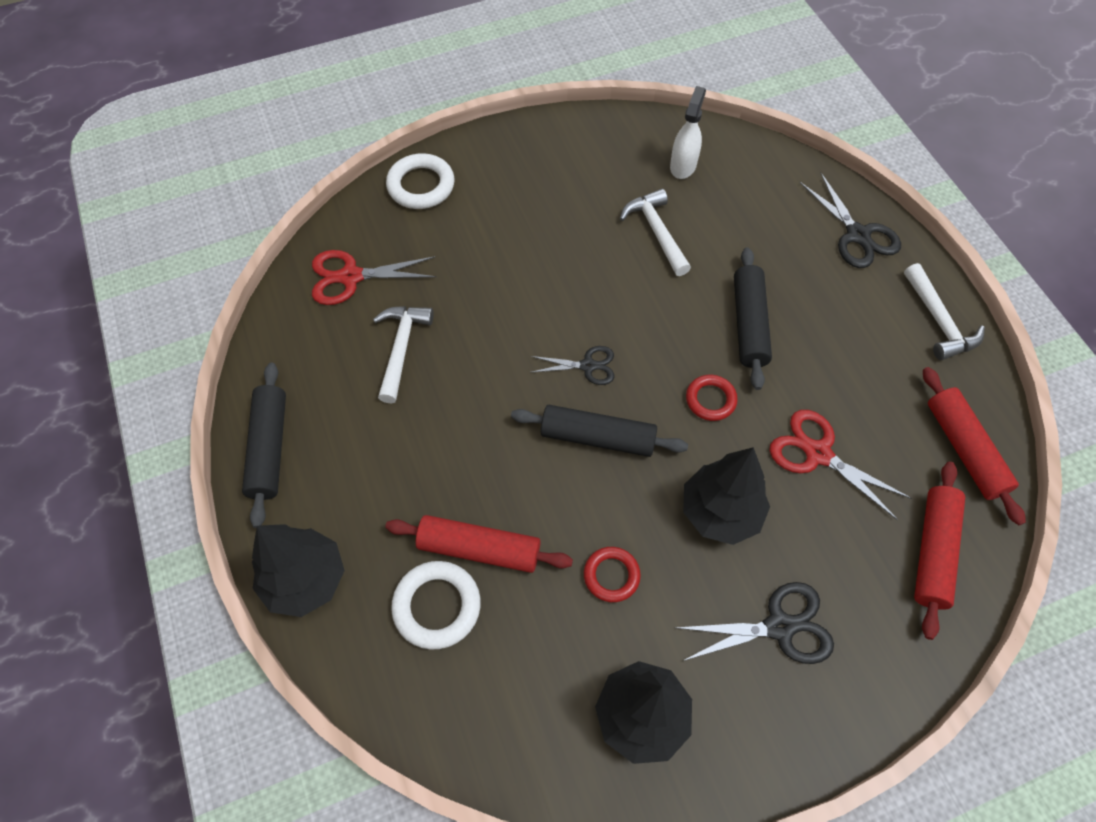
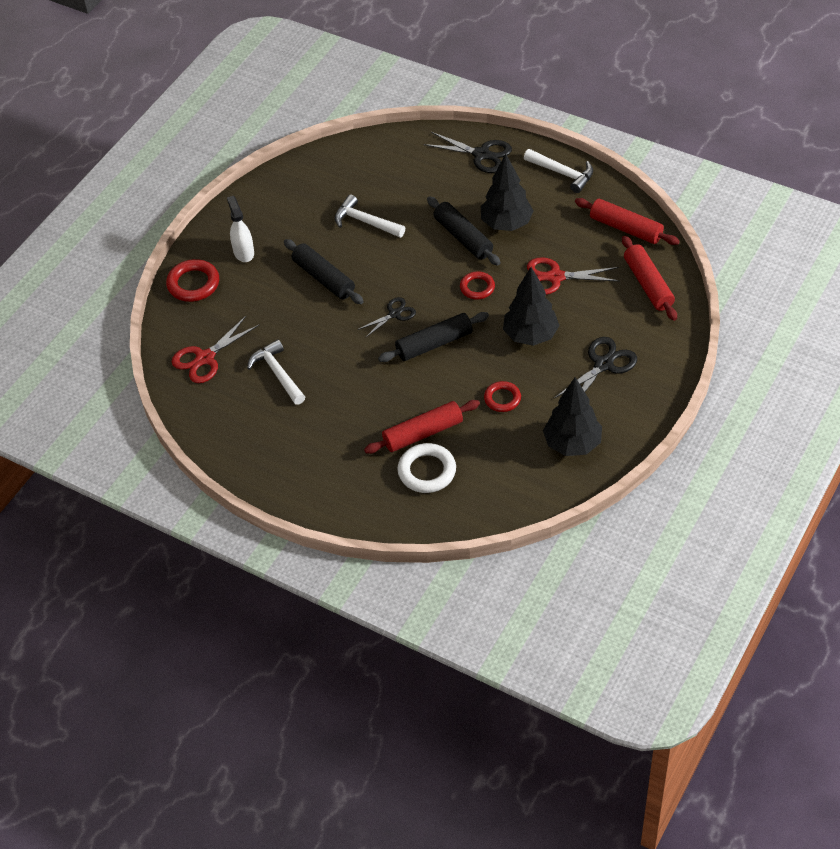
camera: 35 degrees left, 10 degrees down
black rolling pin [242,363,286,528] -> black rolling pin moved to [284,239,364,304]
black tree [252,524,345,617] -> black tree moved to [481,154,534,231]
white ring [386,153,454,209] -> red ring [166,259,219,302]
white spray bottle [670,86,706,179] -> white spray bottle moved to [227,196,254,262]

